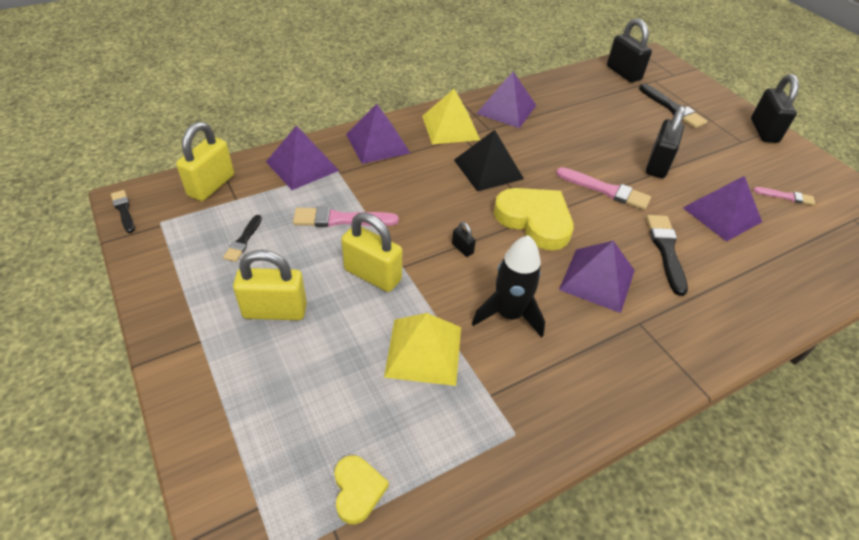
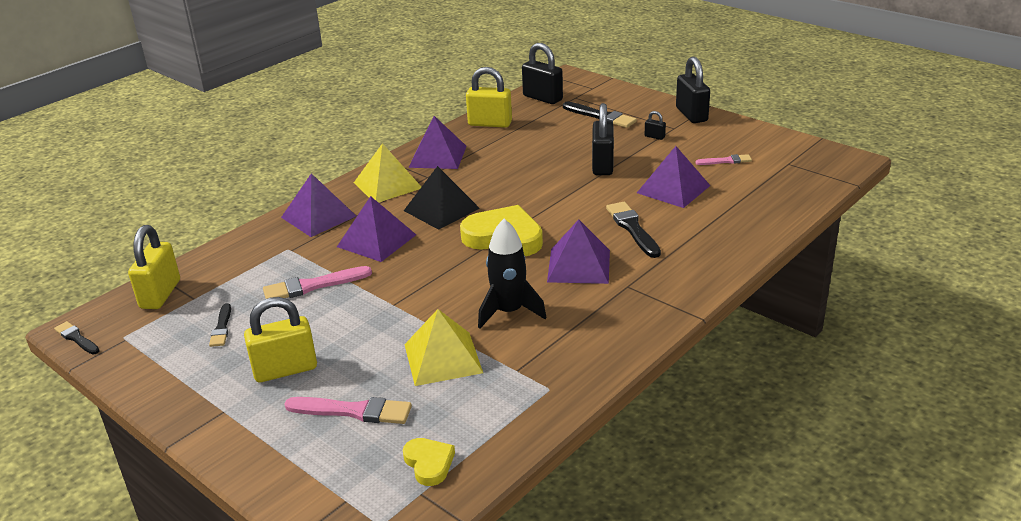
camera: 15 degrees left, 15 degrees down
purple pyramid [266,125,339,190] -> purple pyramid moved to [337,196,416,262]
yellow padlock [341,212,402,292] -> yellow padlock moved to [466,67,512,128]
black padlock [452,222,476,257] -> black padlock moved to [645,111,666,140]
pink brush [556,167,651,210] -> pink brush moved to [284,397,412,424]

